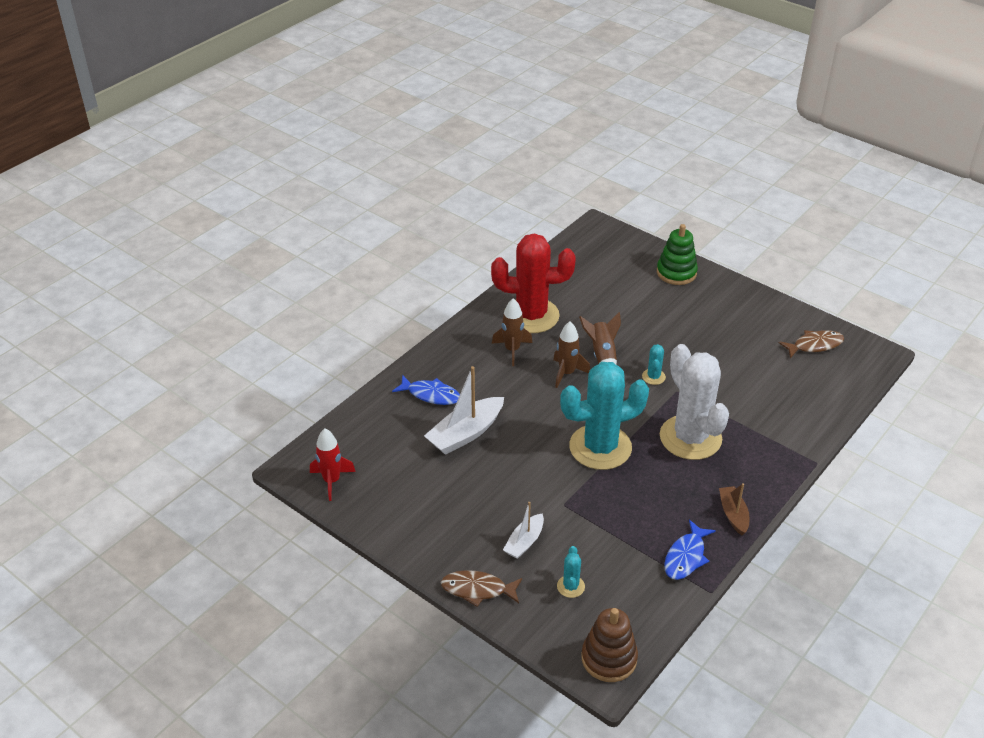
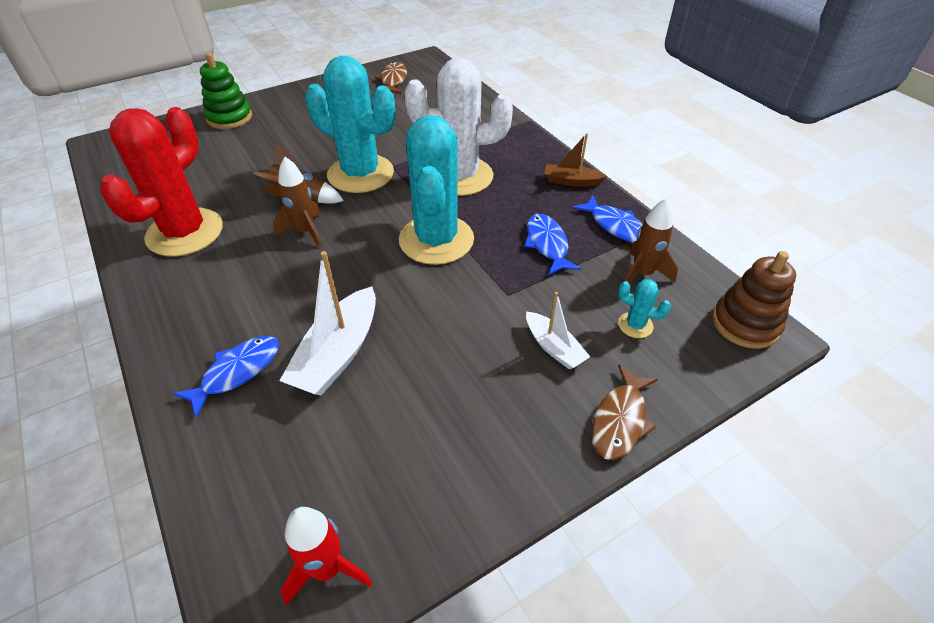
camera: 70 degrees left, 5 degrees up
white boat [424,366,504,455] -> white boat turned 45 degrees clockwise [279,251,376,396]
brown rocket [492,298,532,366] -> brown rocket moved to [624,198,678,283]
turquoise cactus [642,344,666,385] -> turquoise cactus [305,56,395,193], size x2.50
none -> blue fish [524,214,581,275]

